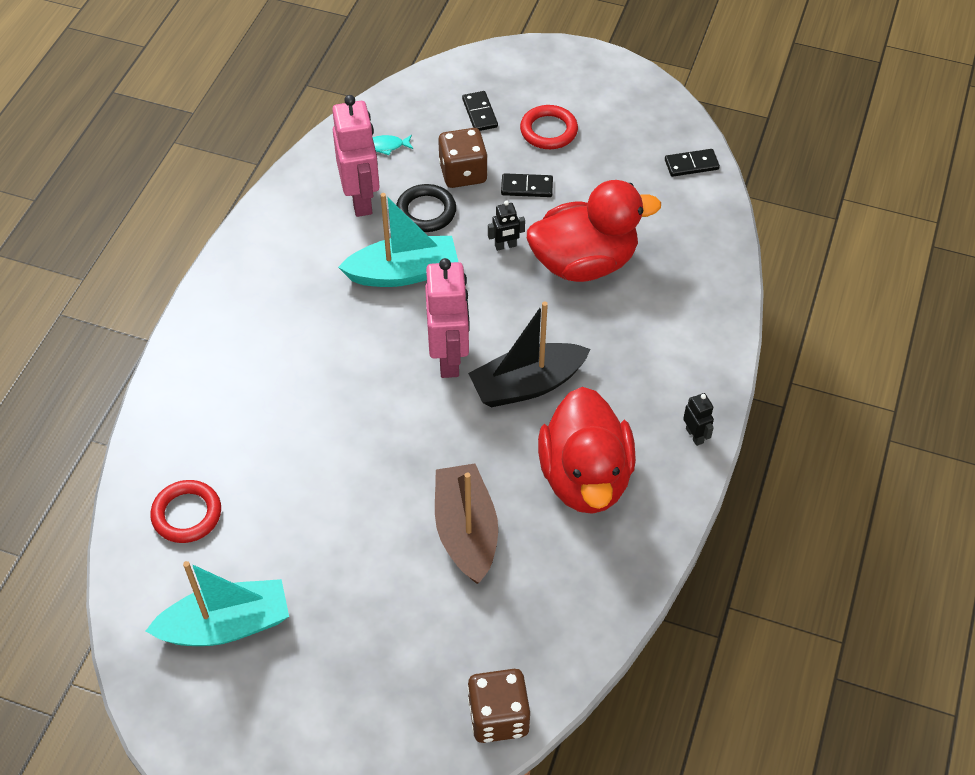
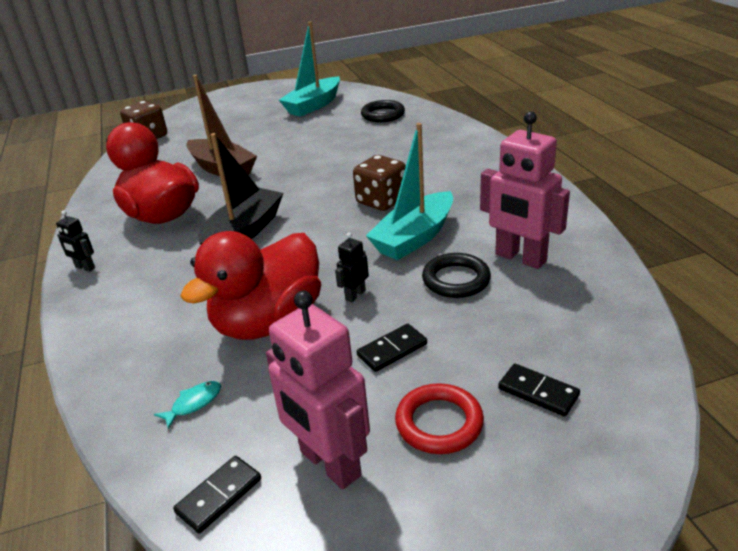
camera: 145 degrees right, 20 degrees down
red ring [150,480,221,543] -> black ring [361,100,405,122]
turquoise fish [372,135,413,155] -> turquoise fish moved to [154,381,221,429]
pink robot [425,258,470,378] -> pink robot moved to [266,290,370,489]
brown dice [438,128,488,188] -> brown dice moved to [353,155,406,211]

